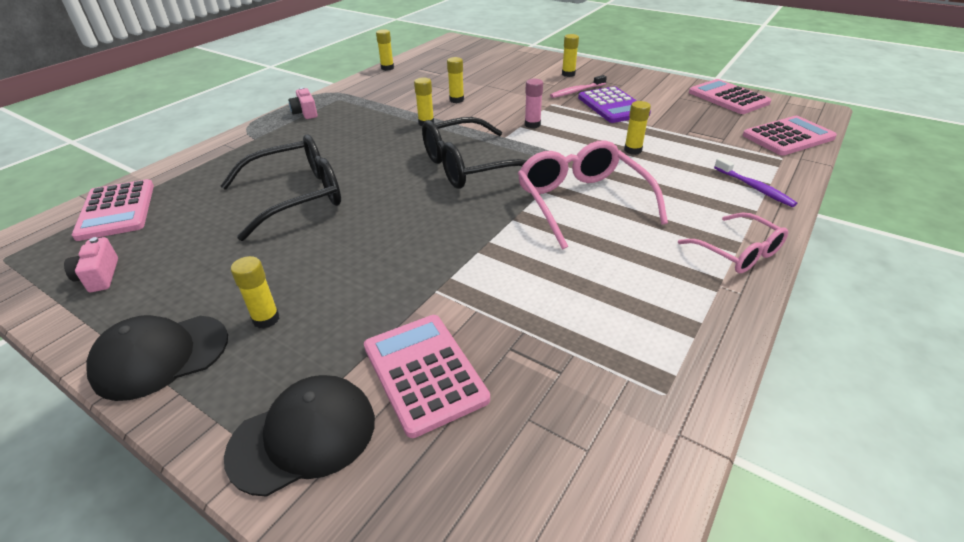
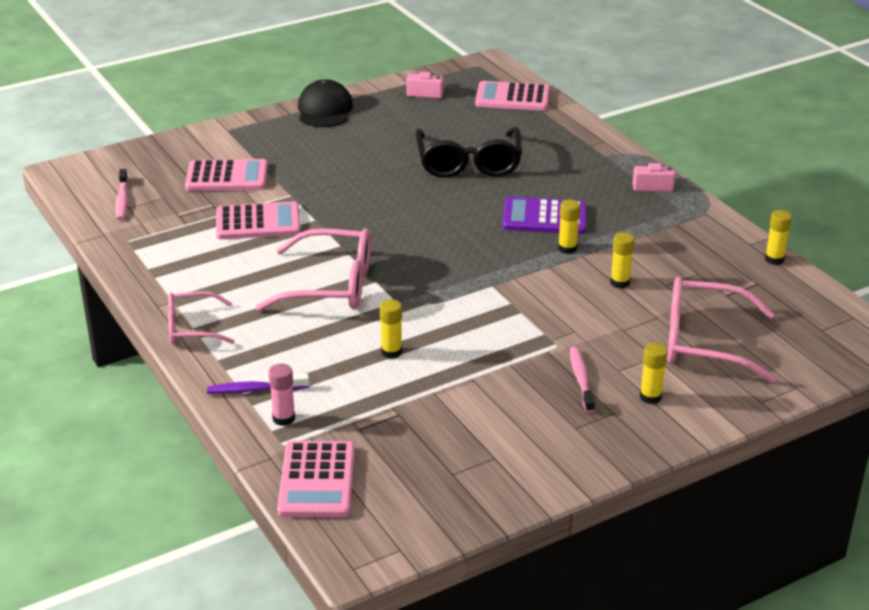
camera: 115 degrees right, 5 degrees down
black cap [224,375,375,497] -> none
yellow glue stick [231,256,279,329] -> none
black glasses [422,117,527,189] -> none
pink glue stick [525,79,543,128] -> pink glue stick moved to [269,364,295,426]
purple calculator [578,87,651,123] -> purple calculator moved to [502,197,587,234]
pink calculator [689,79,771,114] -> pink calculator moved to [216,202,301,239]
none -> pink toothbrush [116,169,128,220]
none -> pink glasses [667,277,776,383]

